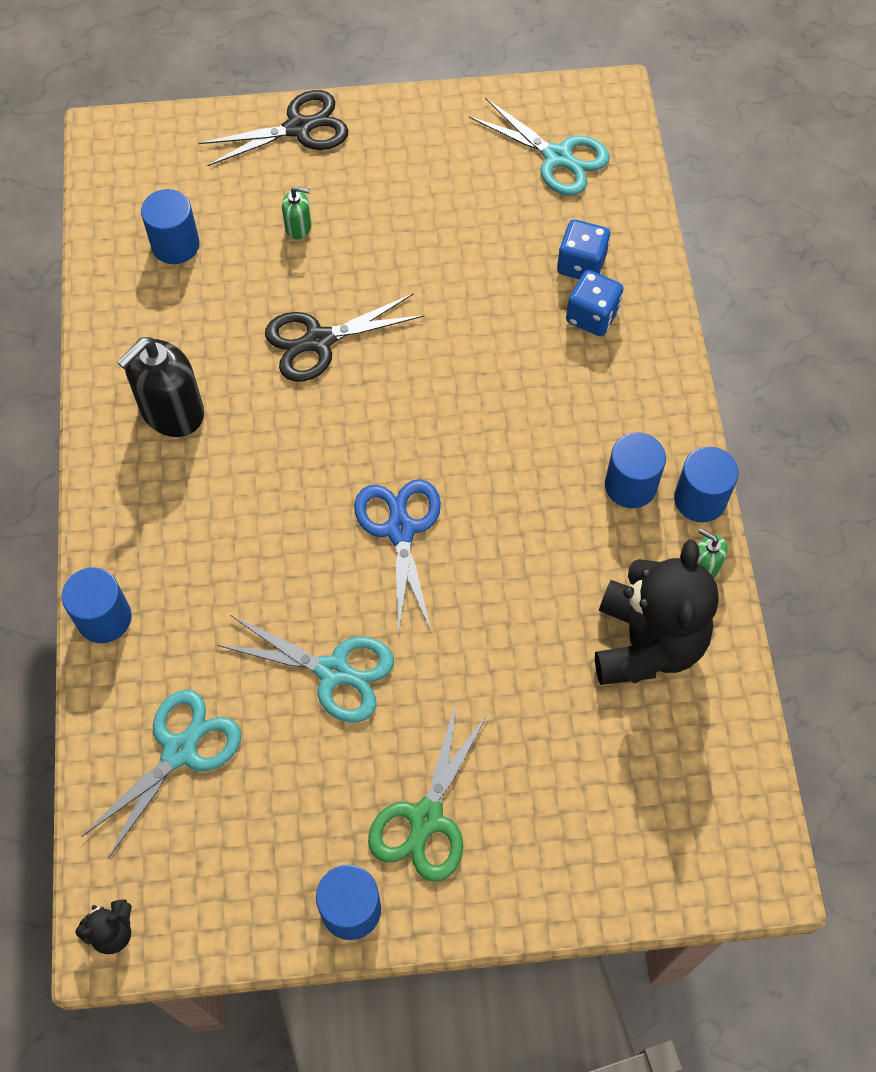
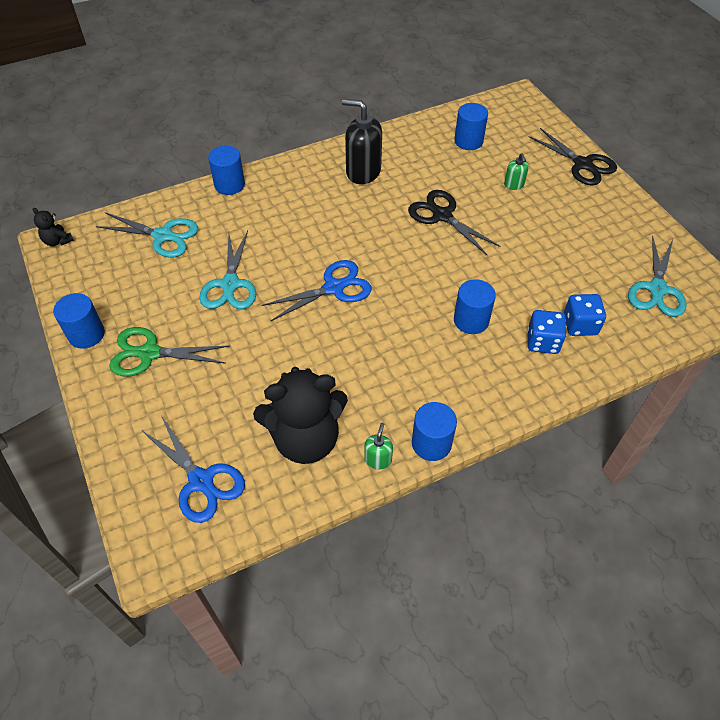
camera: 70 degrees right, 10 degrees down
blue cylinder [605,433,666,508] -> blue cylinder moved to [454,279,496,334]
none -> blue scissors [141,416,245,523]

